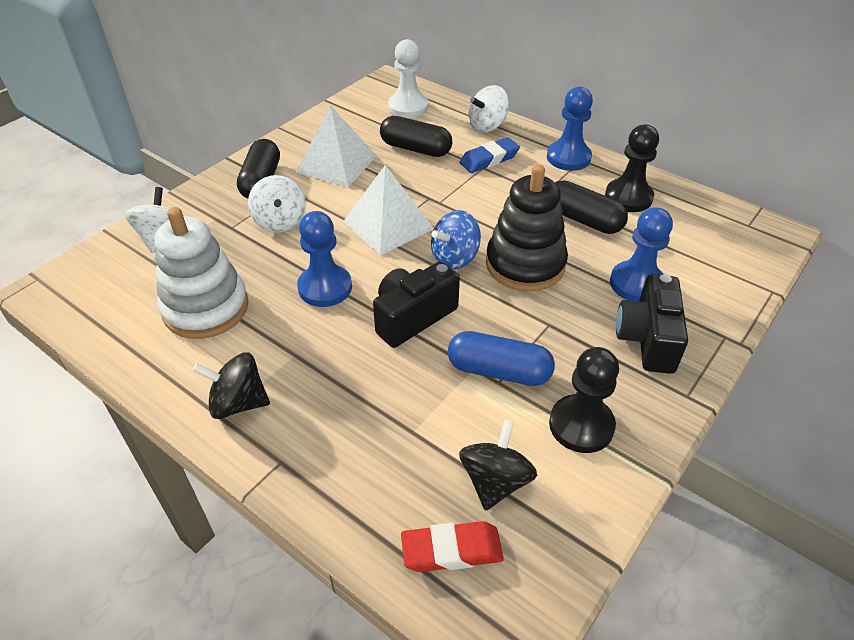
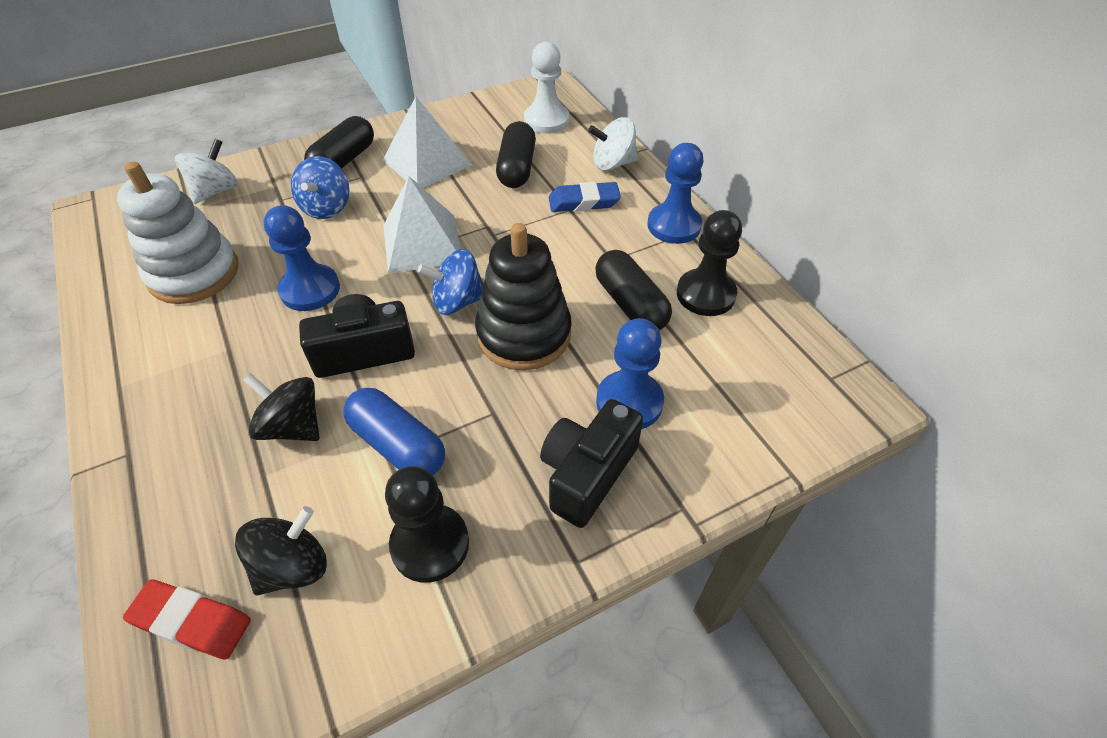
camera: 25 degrees right, 5 degrees up
black spinning top [192,353,270,419] -> black spinning top moved to [243,373,320,441]
white spinning top [248,175,306,233] -> blue spinning top [291,156,349,219]
black capsule [380,116,452,157] -> black capsule turned 45 degrees clockwise [496,121,536,188]

